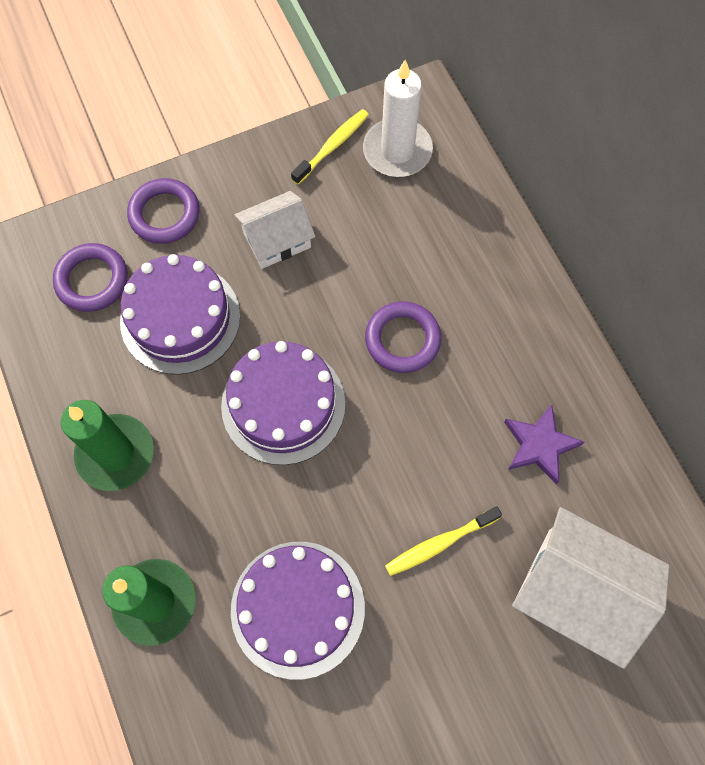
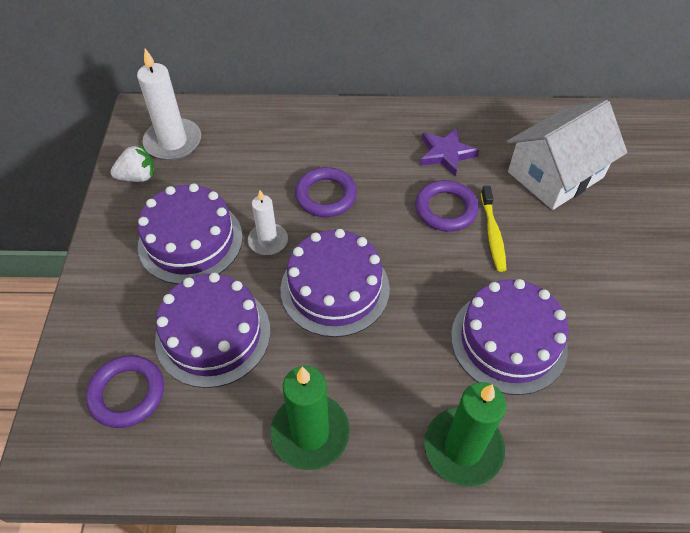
camera: 65 degrees left, 15 degrees down
purple ring [127,178,200,244] -> purple ring moved to [415,180,479,232]
white house [234,191,315,269] -> purple cake [138,183,243,284]
yellow toothbrush [291,109,369,185] -> white strawberry [110,144,155,182]
none -> white candle [248,190,288,255]

